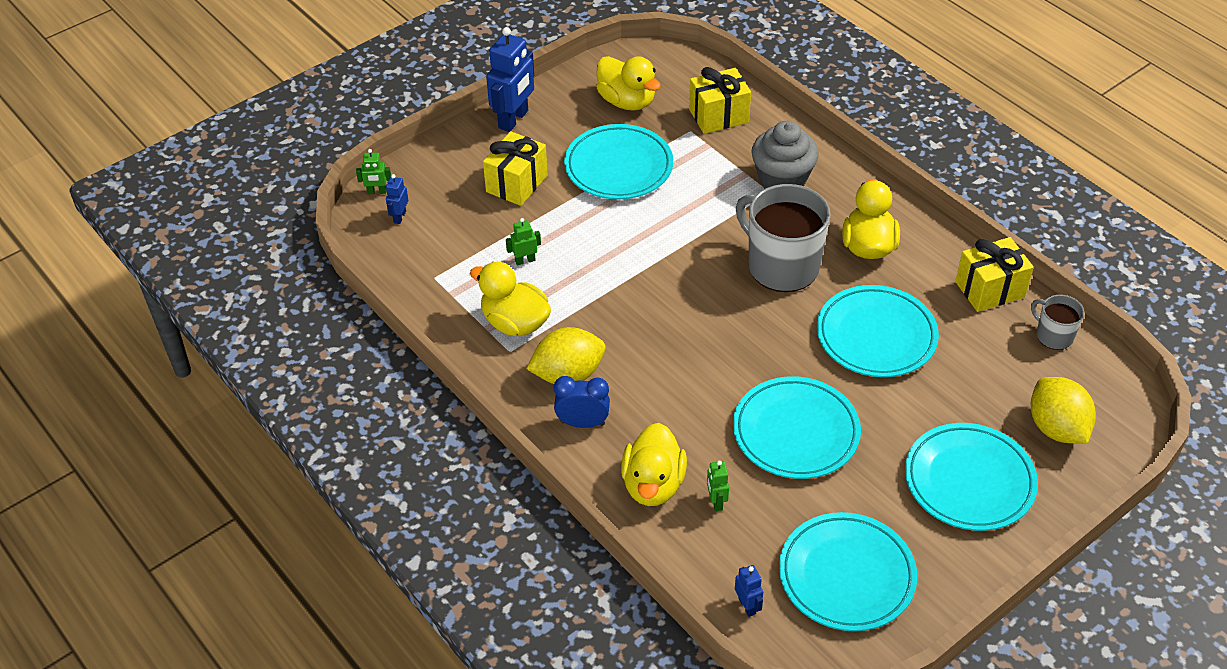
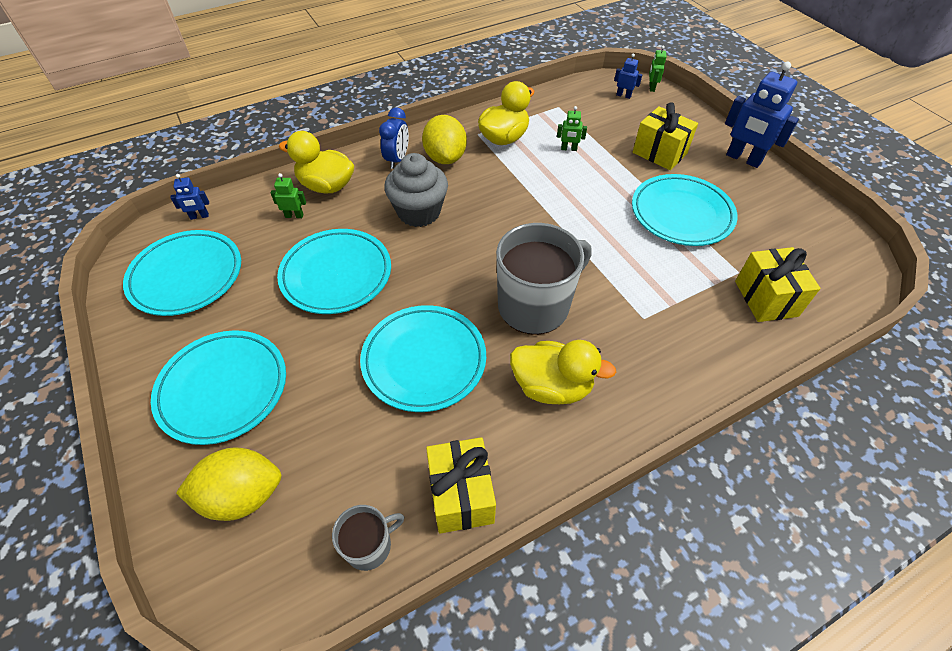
camera: 100 degrees right, 5 degrees up
green robot [506,218,541,265] -> green robot turned 105 degrees clockwise [557,106,587,151]
yellow duck [596,56,661,111] -> none
grey cupcake [752,121,819,189] -> grey cupcake moved to [384,153,448,227]

